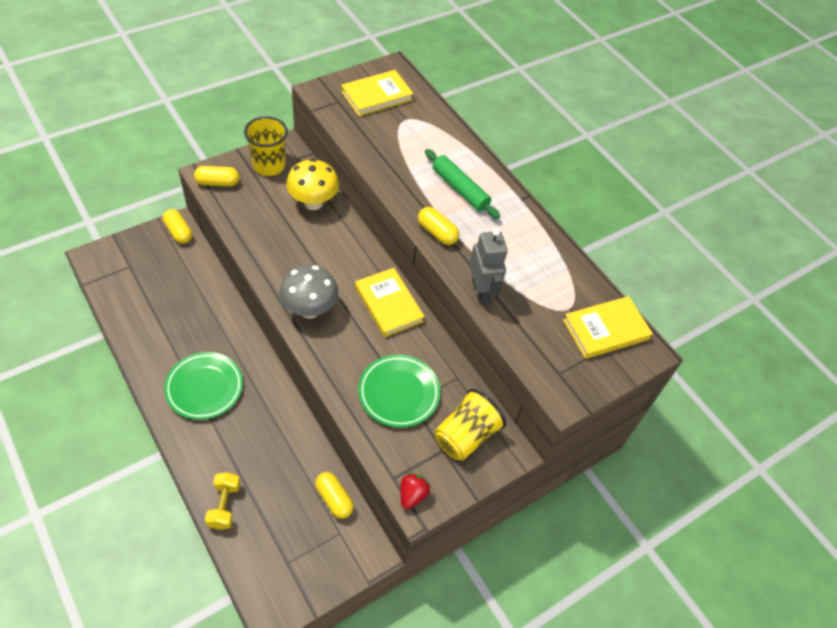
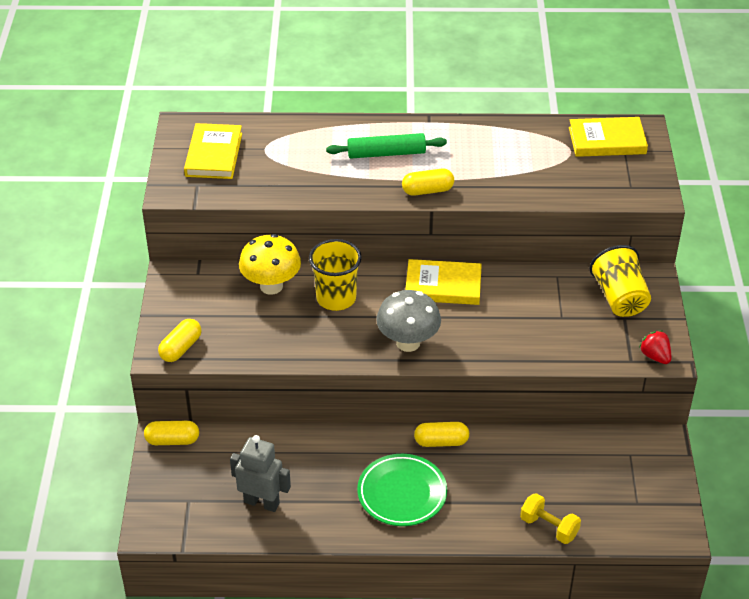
camera: 50 degrees left, 10 degrees down
yellow cup [244,116,288,176] -> yellow cup moved to [309,239,362,311]
yellow capsule [315,472,354,519] -> yellow capsule moved to [414,422,469,447]
green plate [358,355,441,428] -> none
grey robot [469,229,508,305] -> grey robot moved to [230,435,291,512]
yellow book [563,296,653,359] -> yellow book turned 75 degrees clockwise [569,117,648,157]

